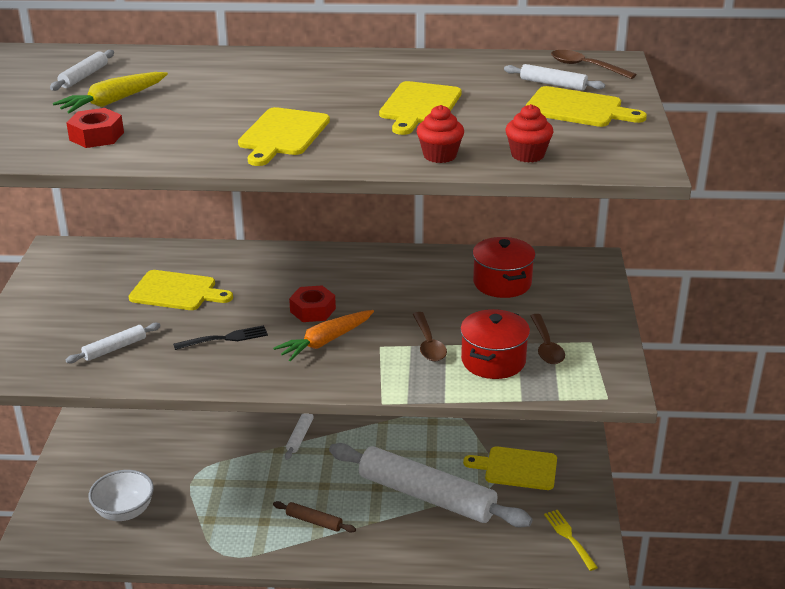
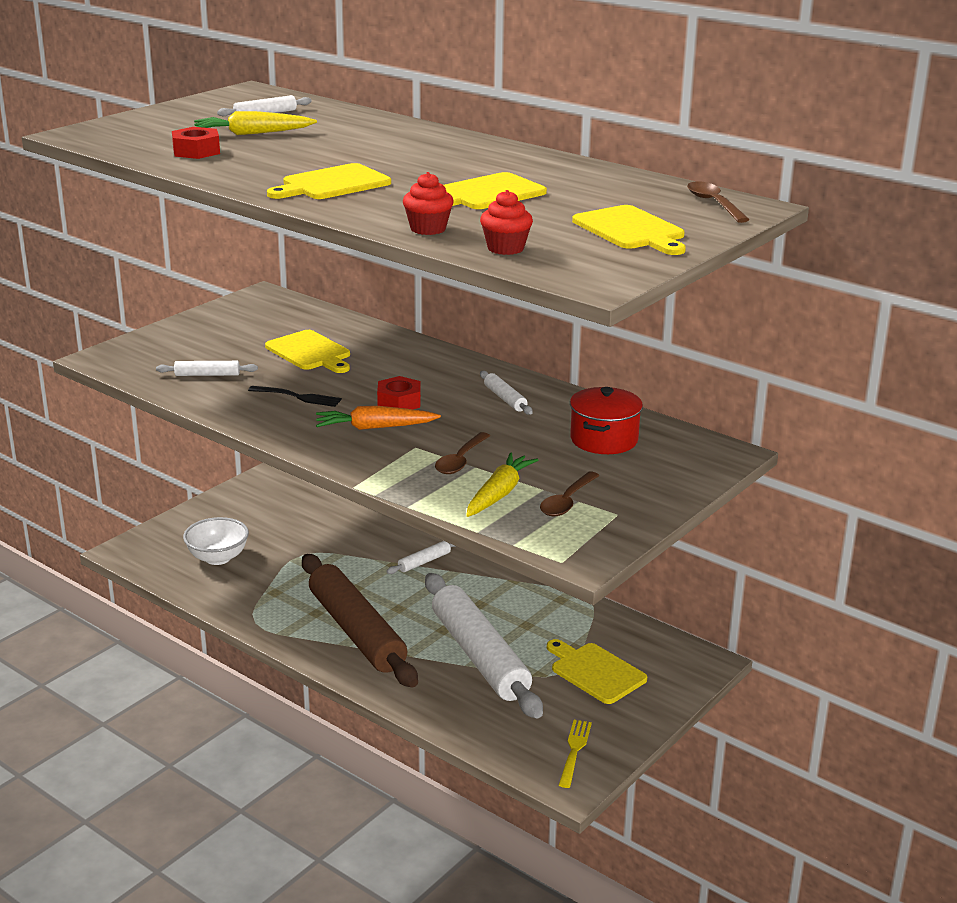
camera: 35 degrees right, 5 degrees down
brown rolling pin [273,501,356,533] -> brown rolling pin [302,554,418,688], size x2.50
red pot [460,309,530,379] -> yellow carrot [466,452,538,517]
white rolling pin [504,64,605,90] -> white rolling pin moved to [480,371,533,415]

